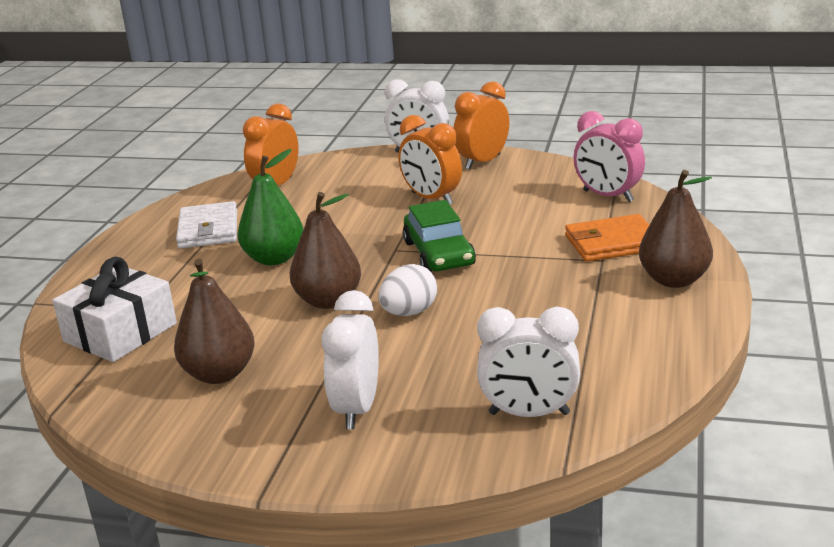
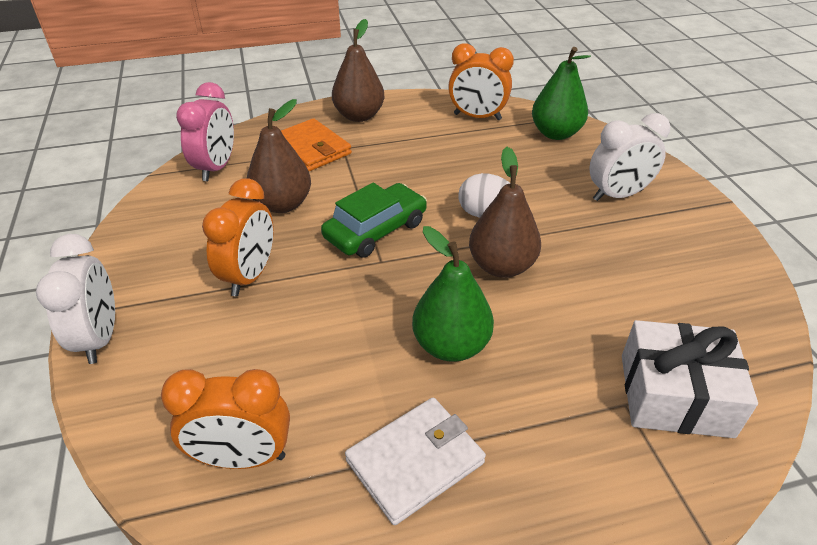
camera: 120 degrees left, 15 degrees up
brown pear [174,259,255,384] -> brown pear moved to [247,99,311,213]
orange clock [454,81,509,170] -> orange clock moved to [448,43,514,120]
white clock [477,306,580,417] -> green pear [532,47,591,140]

